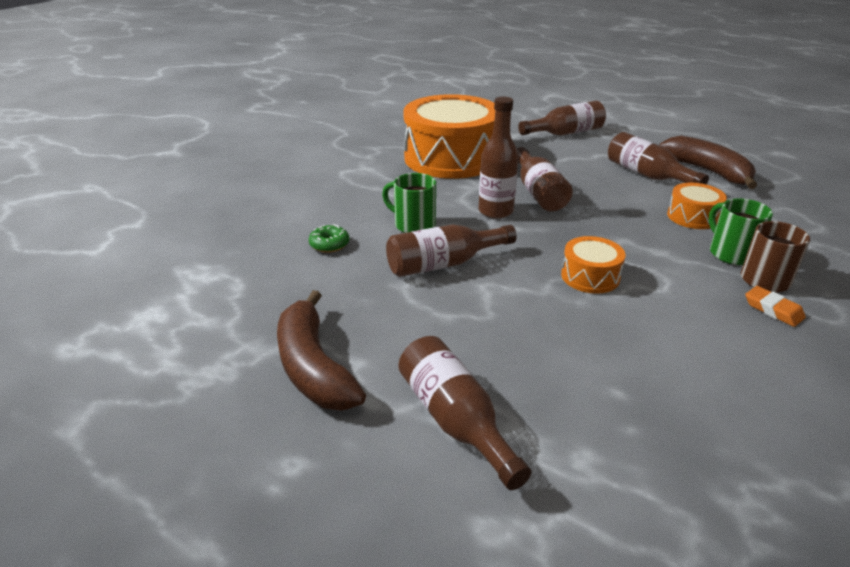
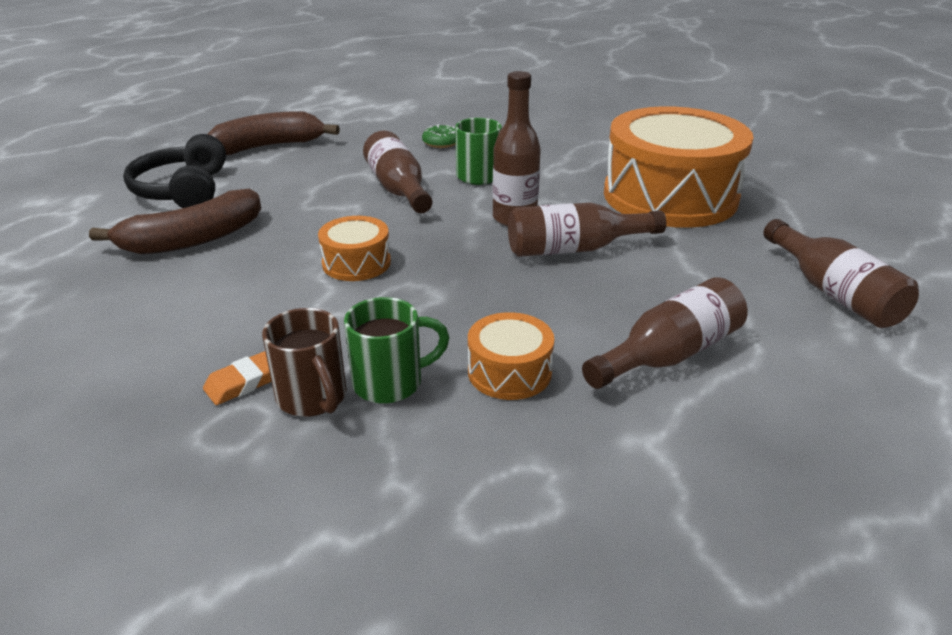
camera: 90 degrees right, 0 degrees up
brown bottle [398,336,532,490] -> black headphones [123,134,226,208]
brown banana [659,136,757,189] -> brown banana moved to [89,189,261,255]

